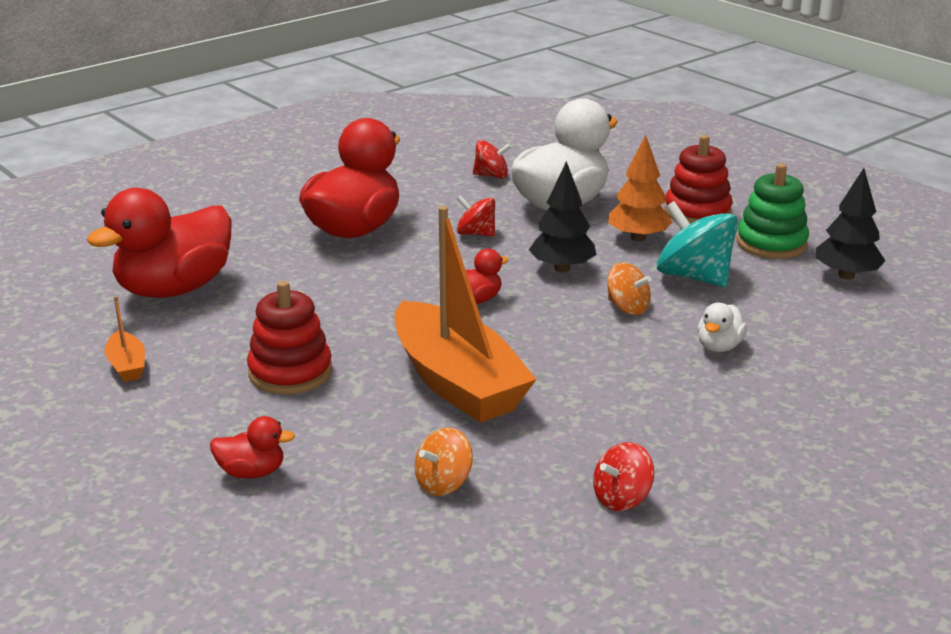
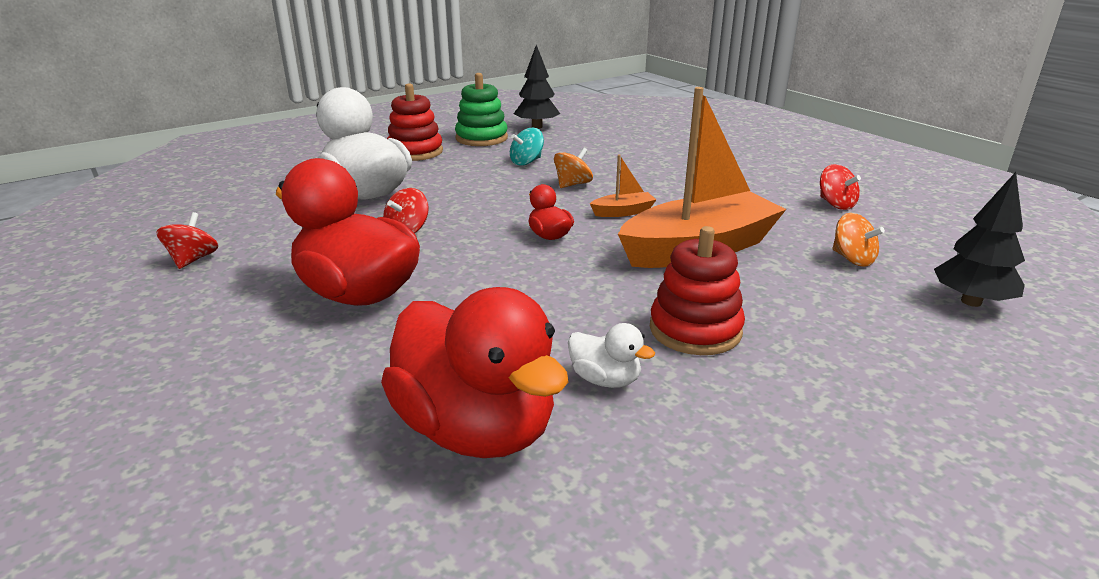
camera: 85 degrees left, 0 degrees up
orange boat [105,296,145,382] -> orange boat moved to [590,155,656,217]
red duck [210,416,295,479] -> none
red spinning top [473,140,511,178] -> red spinning top moved to [157,212,218,269]
black tree [529,161,596,272] -> black tree moved to [934,172,1025,307]
orange tree [608,135,673,242] -> none
turquoise spinning top [656,201,738,287] -> turquoise spinning top [510,128,544,166], size x0.57
white duck [697,303,747,352] -> white duck moved to [568,323,655,388]

